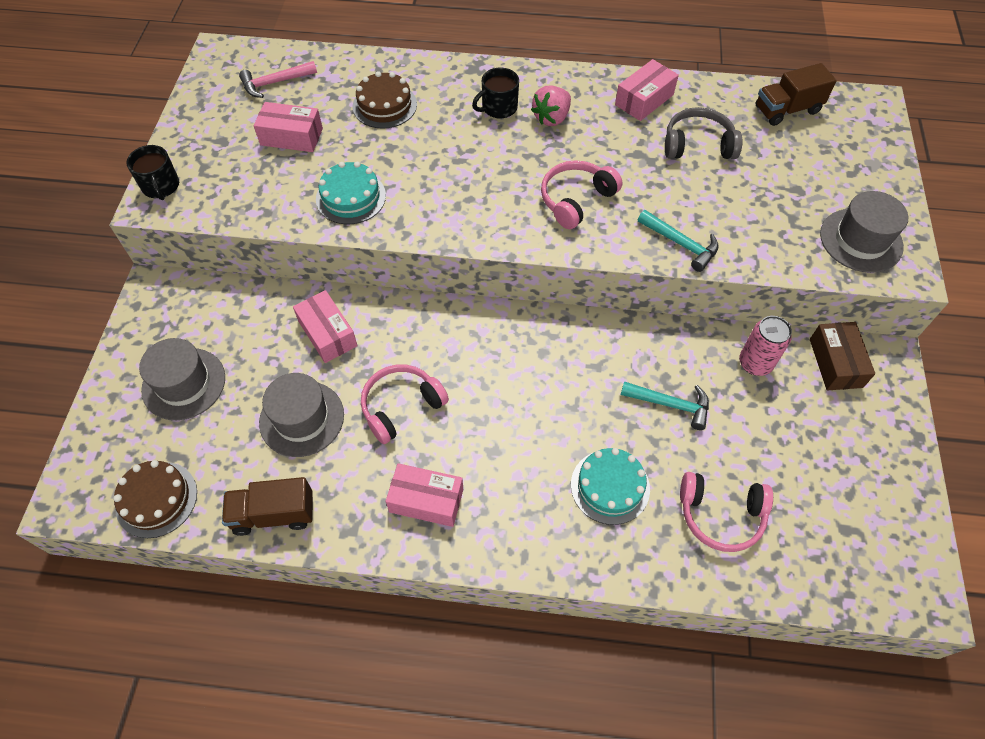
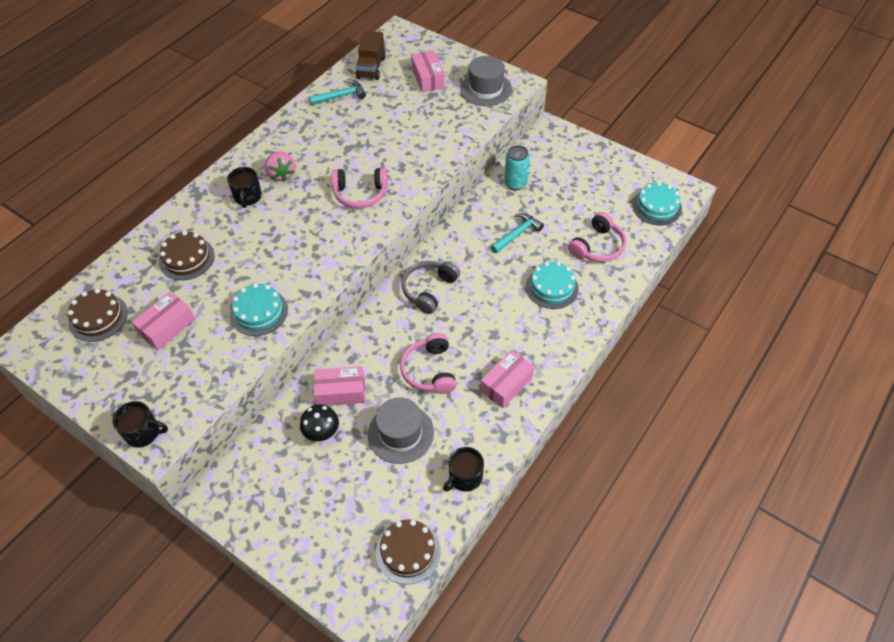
camera: 60 degrees left, 5 degrees down
grey hat [139,338,225,420] -> none
brown truck [222,477,313,536] -> black mug [443,447,484,491]
pink hammer [239,61,317,98] -> brown cake [68,289,128,342]
pink headphones [541,160,623,229] -> pink headphones turned 75 degrees counterclockwise [331,168,388,208]
pink box [615,59,679,121] -> pink box moved to [411,50,445,92]
turquoise hammer [638,210,719,272] -> turquoise hammer moved to [309,79,366,105]
grey headphones [665,107,743,159] -> grey headphones moved to [401,261,460,314]
pink can [739,316,792,376] -> turquoise can [504,145,530,190]
brown box [810,322,875,391] -> none
none -> black mushroom [300,404,339,441]
none -> turquoise cake [632,182,682,225]

